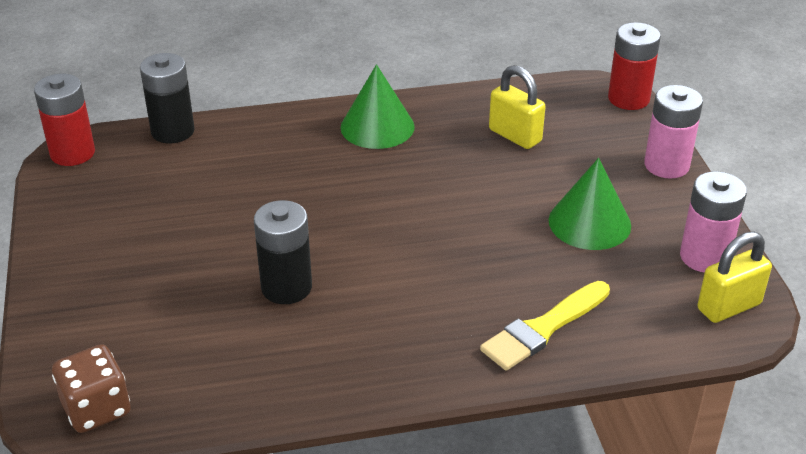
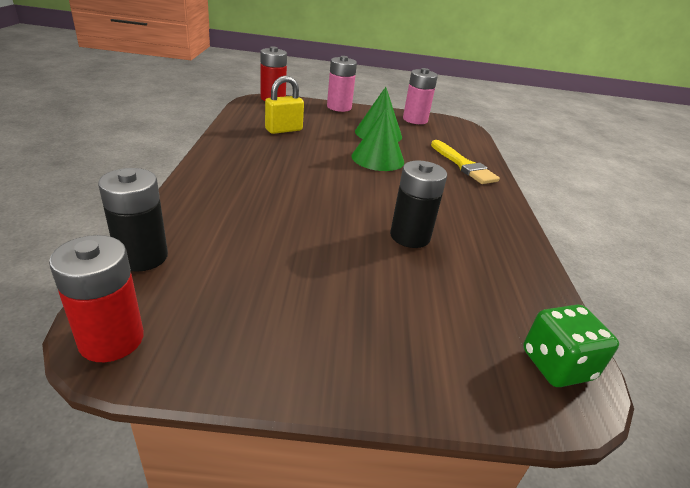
camera: 80 degrees left, 5 degrees down
brown dice [52,344,131,433] -> green dice [523,305,619,387]
green cone [341,64,415,149] -> green cone moved to [351,107,404,171]
yellow padlock [697,231,772,323] -> none

